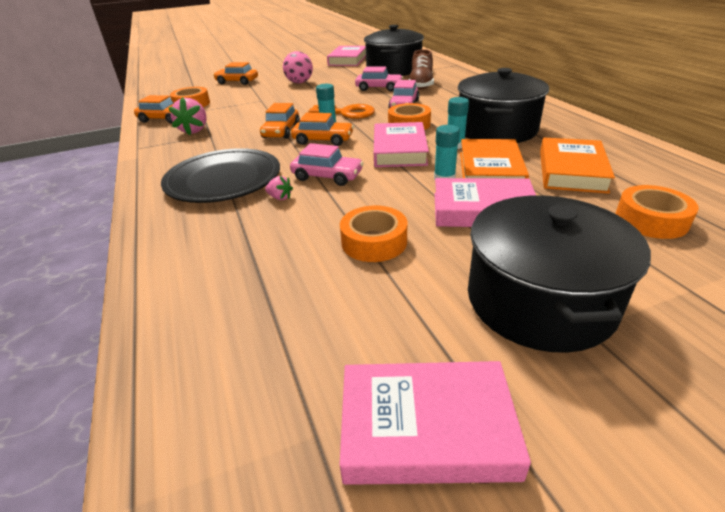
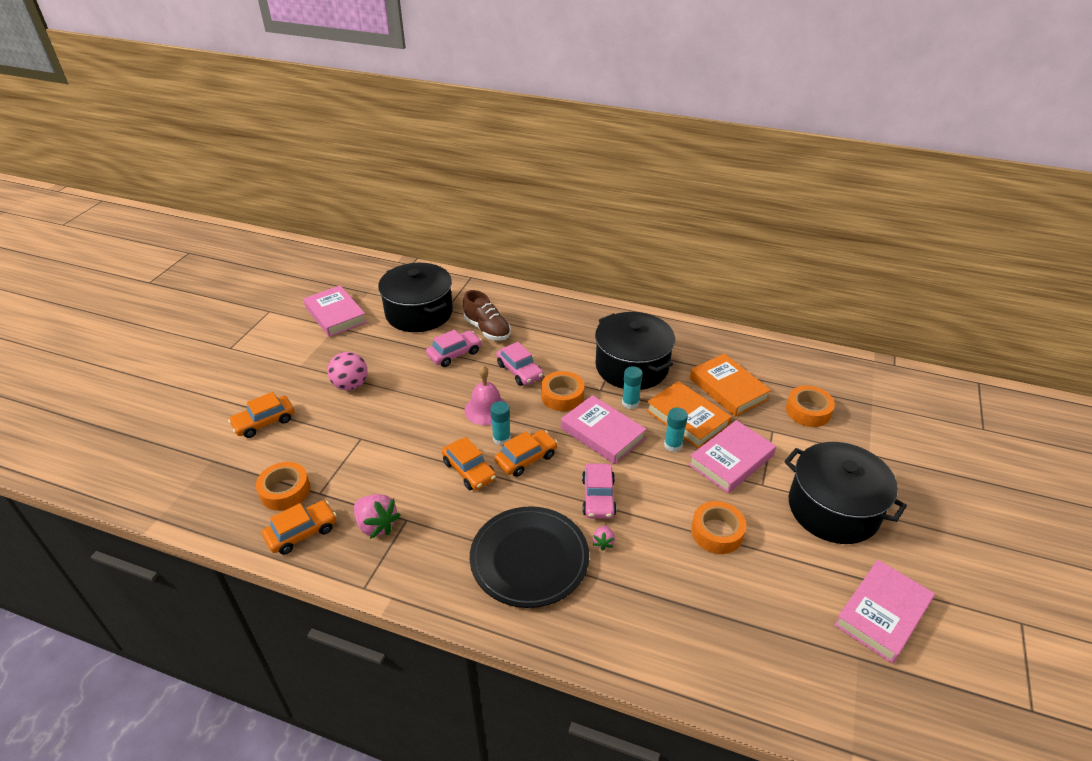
camera: 50 degrees left, 5 degrees up
pink strawberry [265,176,293,200] -> pink strawberry turned 120 degrees clockwise [592,526,615,551]
pink car [290,143,363,186] -> pink car turned 120 degrees clockwise [582,463,617,519]
orange key [309,104,375,119] -> pink bell [464,365,507,425]

